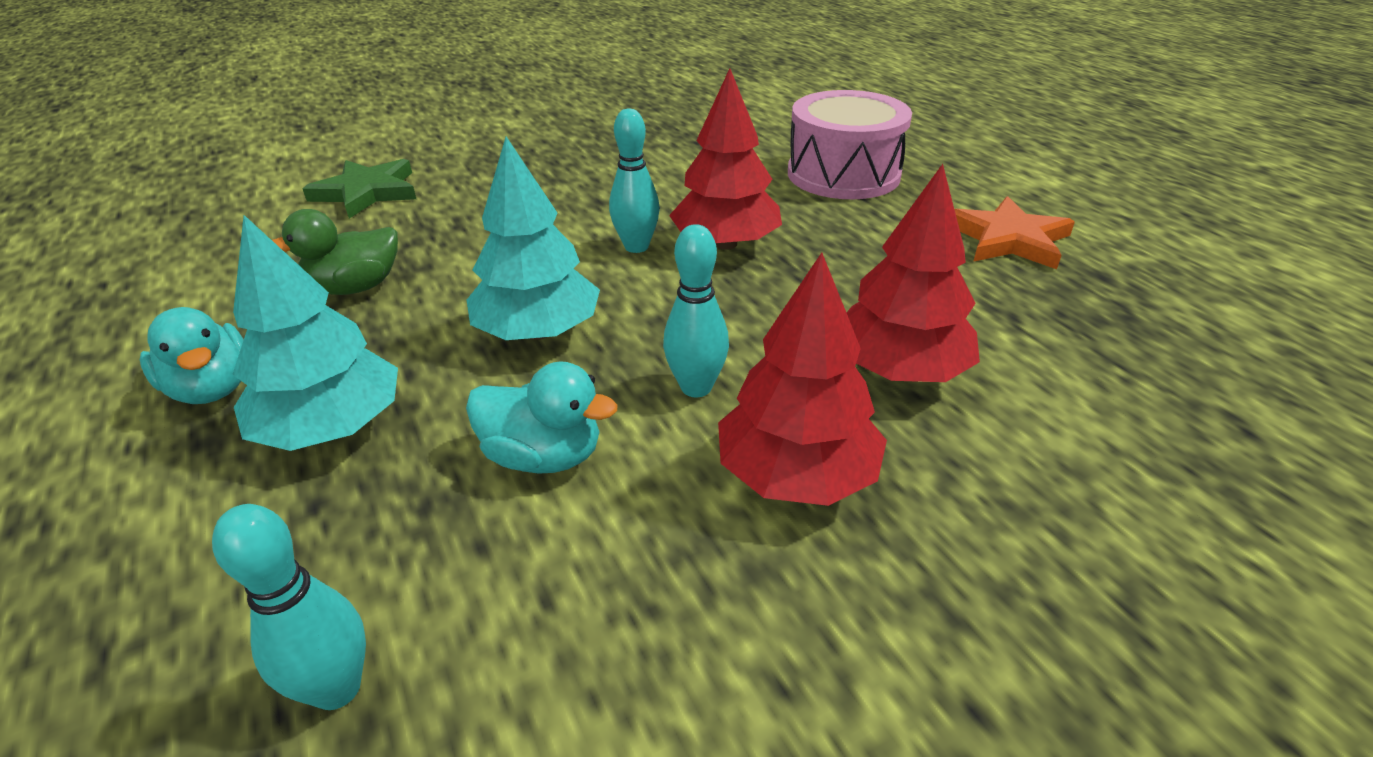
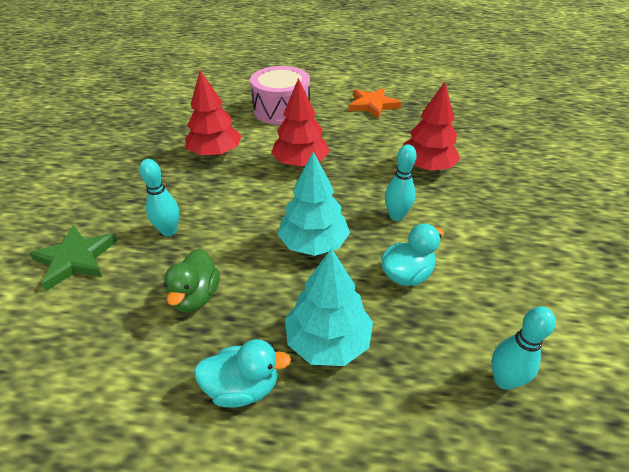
camera: 55 degrees left, 5 degrees up
turquoise bowling pin [609,108,660,253] -> turquoise bowling pin moved to [139,159,179,236]
red tree [718,253,887,506] -> red tree moved to [185,70,242,157]

